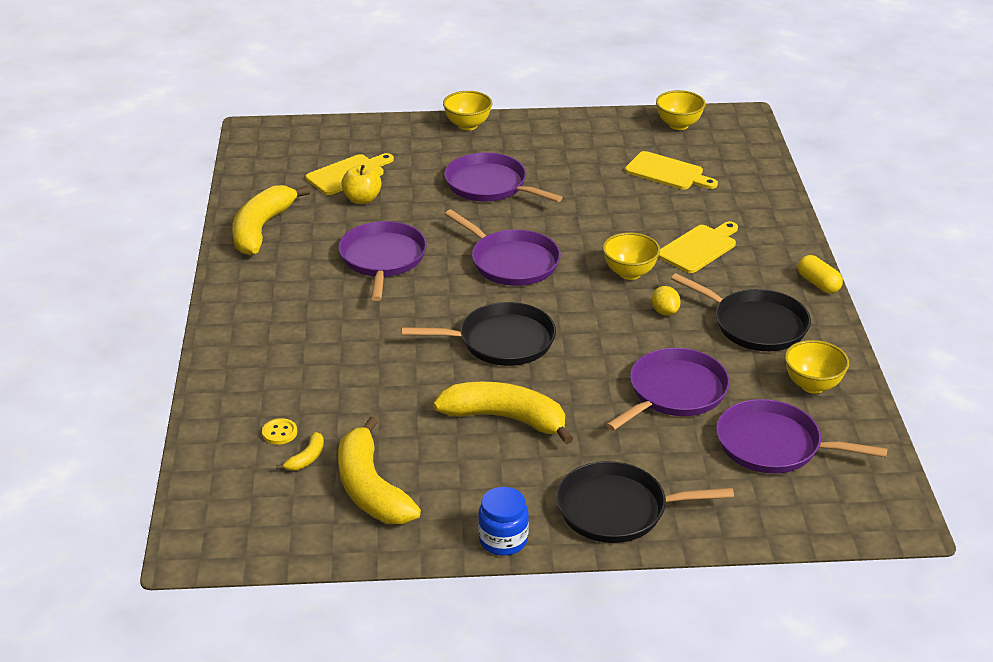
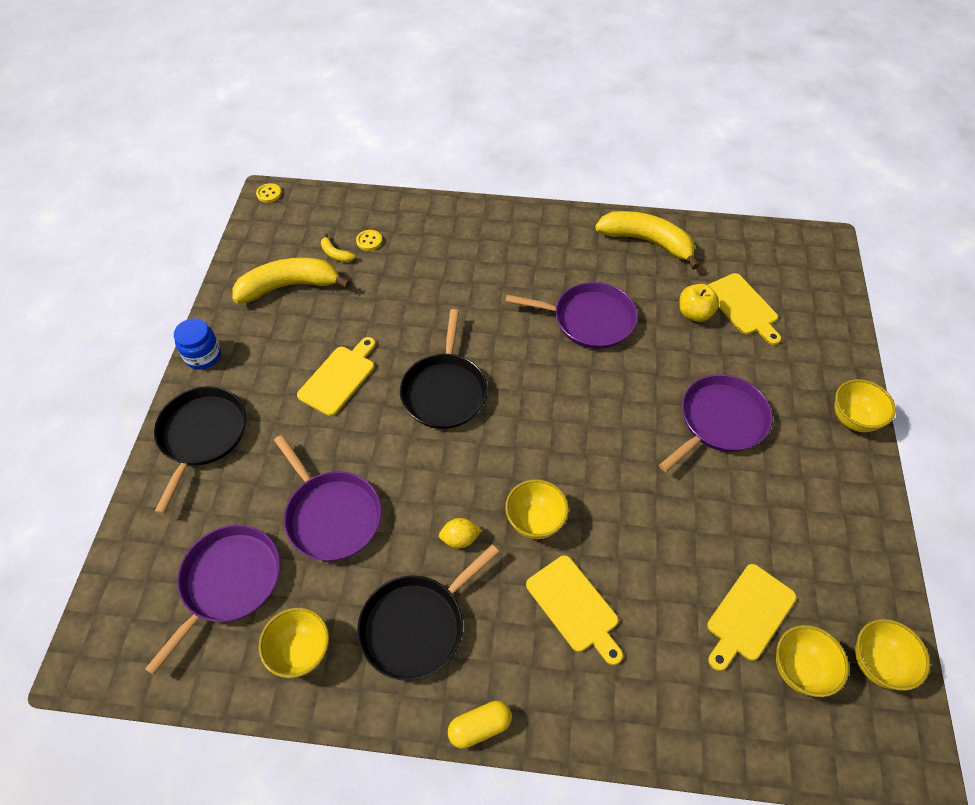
camera: 100 degrees right, 20 degrees up
yellow banana [433,381,574,445] -> yellow cutting board [297,337,376,416]
purple pan [445,209,561,286] -> none
none -> yellow button [256,183,282,203]
none -> yellow bowl [776,625,849,697]

